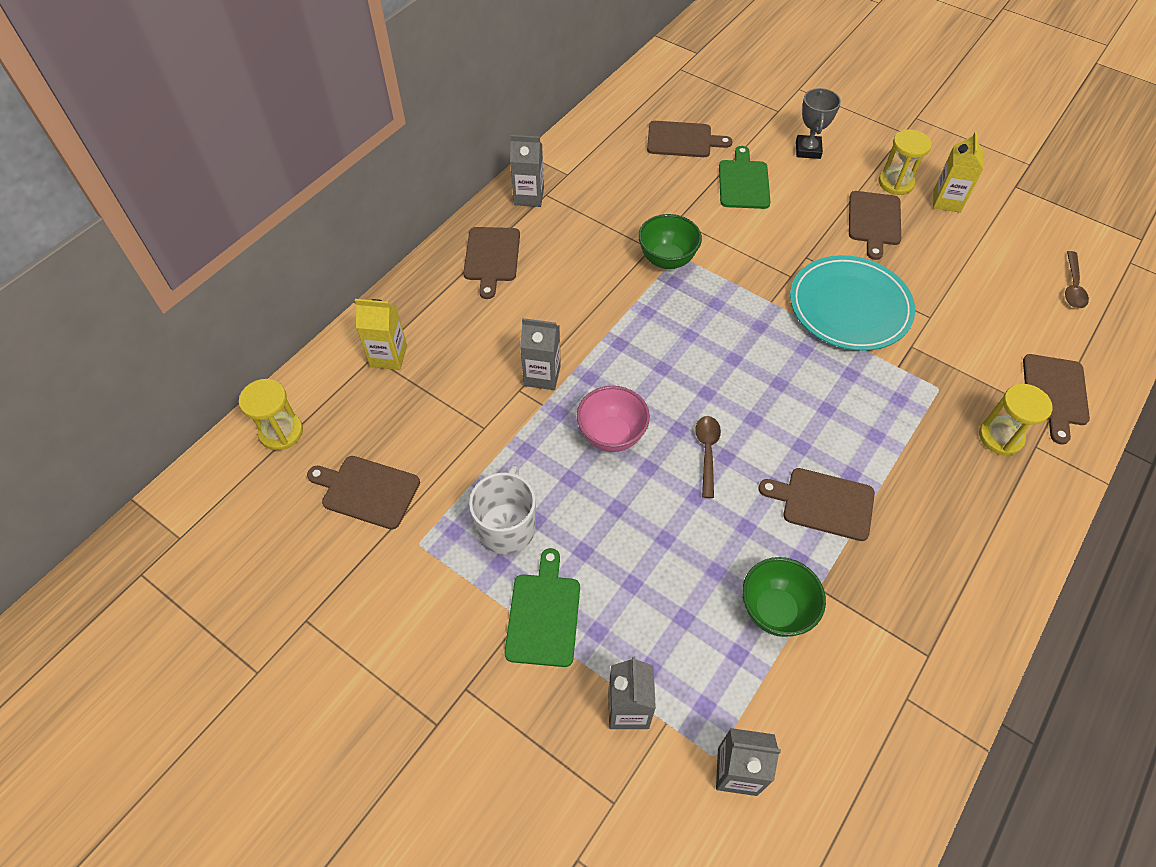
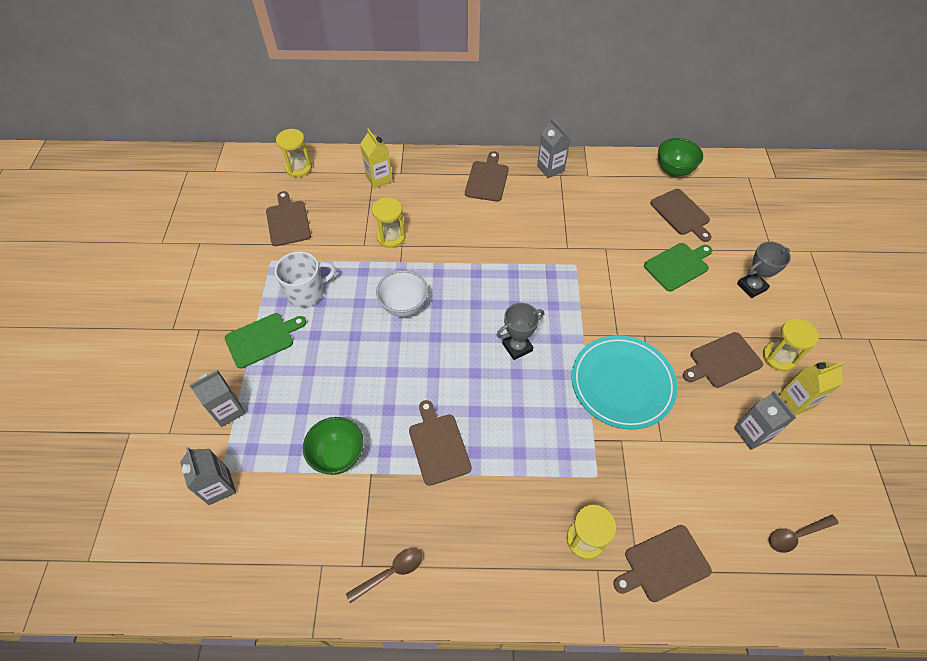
camera: 55 degrees right, 0 degrees up
brown cutting board [463,227,520,299] -> brown cutting board turned 135 degrees clockwise [465,151,509,202]
grey carton [520,318,561,390] -> grey carton moved to [734,391,796,450]
pink bowl [577,386,650,452] -> white bowl [376,270,428,317]
green bowl [638,214,702,269] -> green bowl moved to [658,138,703,177]
brown spoon [695,416,721,498] -> brown spoon moved to [346,548,422,603]
none -> yellow hourglass [372,197,405,248]
none -> grey trophy [497,303,544,360]

